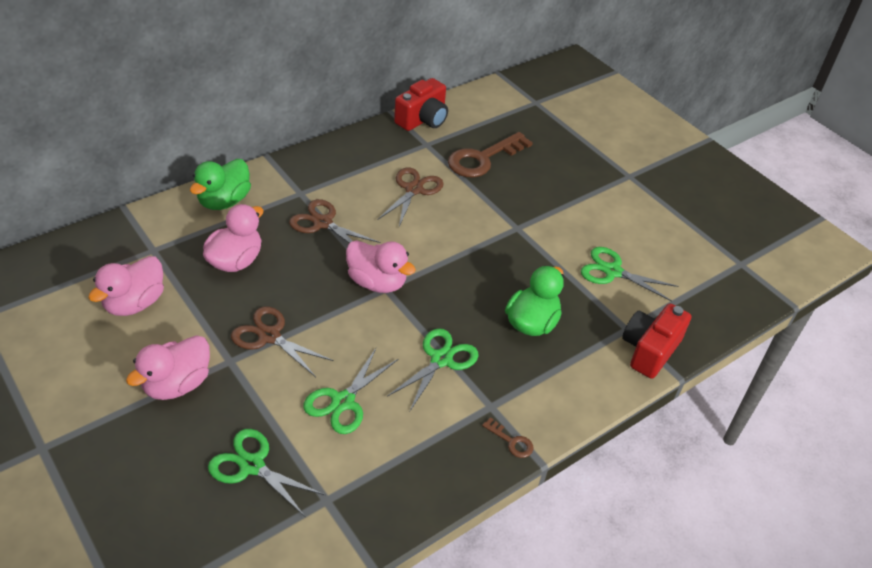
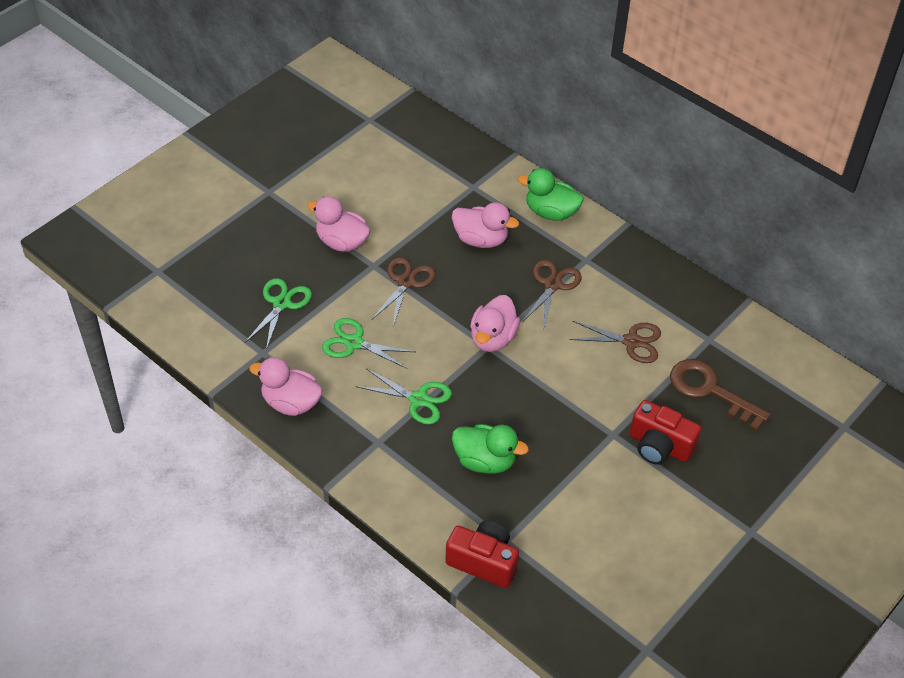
camera: 80 degrees right, 5 degrees up
pink duck [88,256,164,316] -> pink duck moved to [249,357,323,416]
red camera [394,78,448,131] -> red camera moved to [630,400,701,465]
brown key [482,417,533,458] -> none
green scissors [581,247,678,301] -> none

